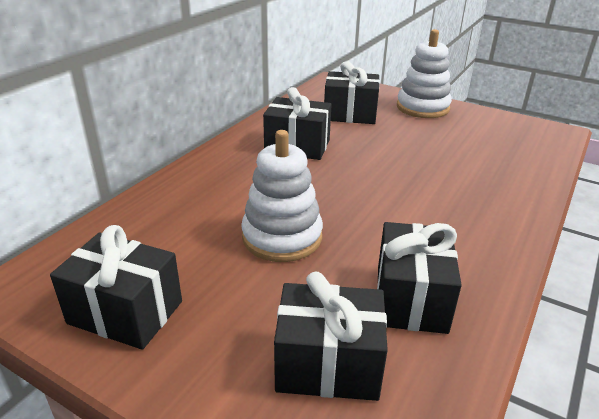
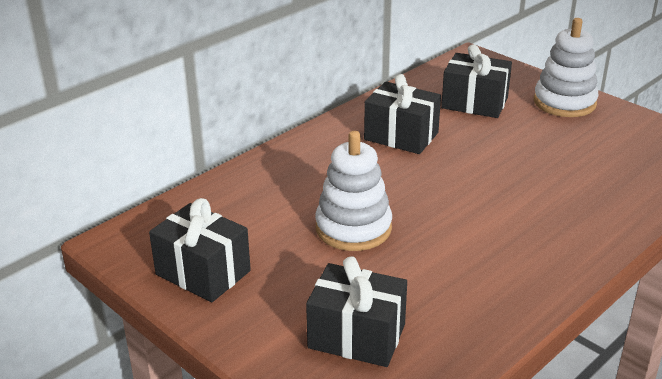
camera: 15 degrees right, 0 degrees up
black gift [377,222,462,334] -> none

